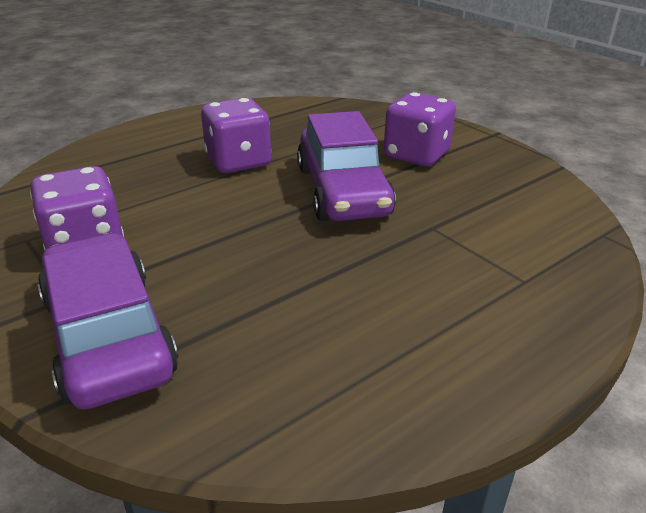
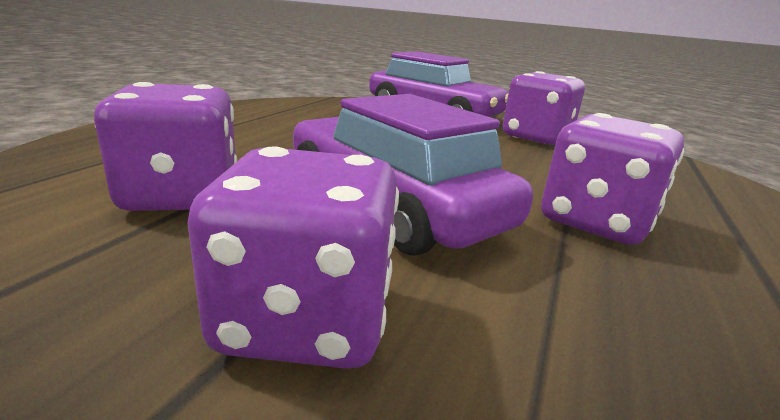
camera: 150 degrees right, 10 degrees down
none -> purple dice [94,82,237,211]

